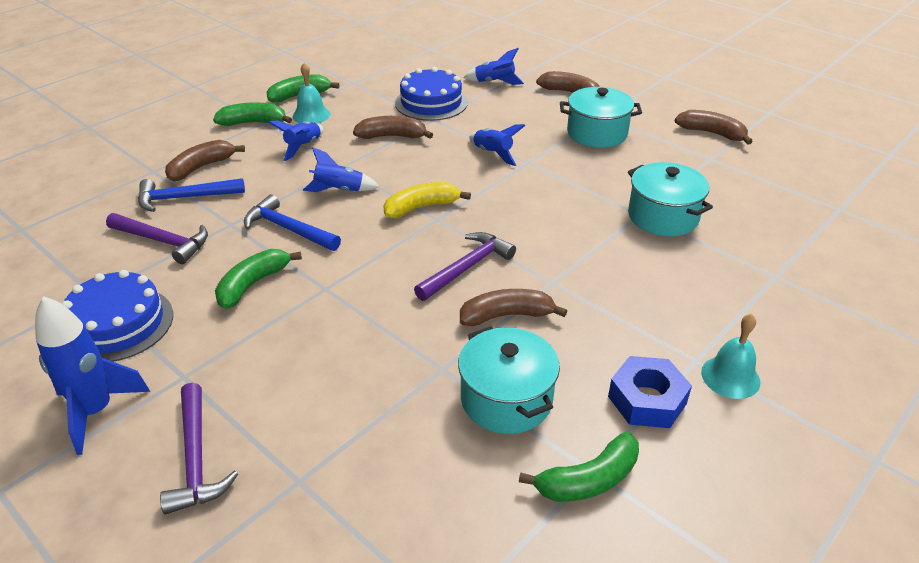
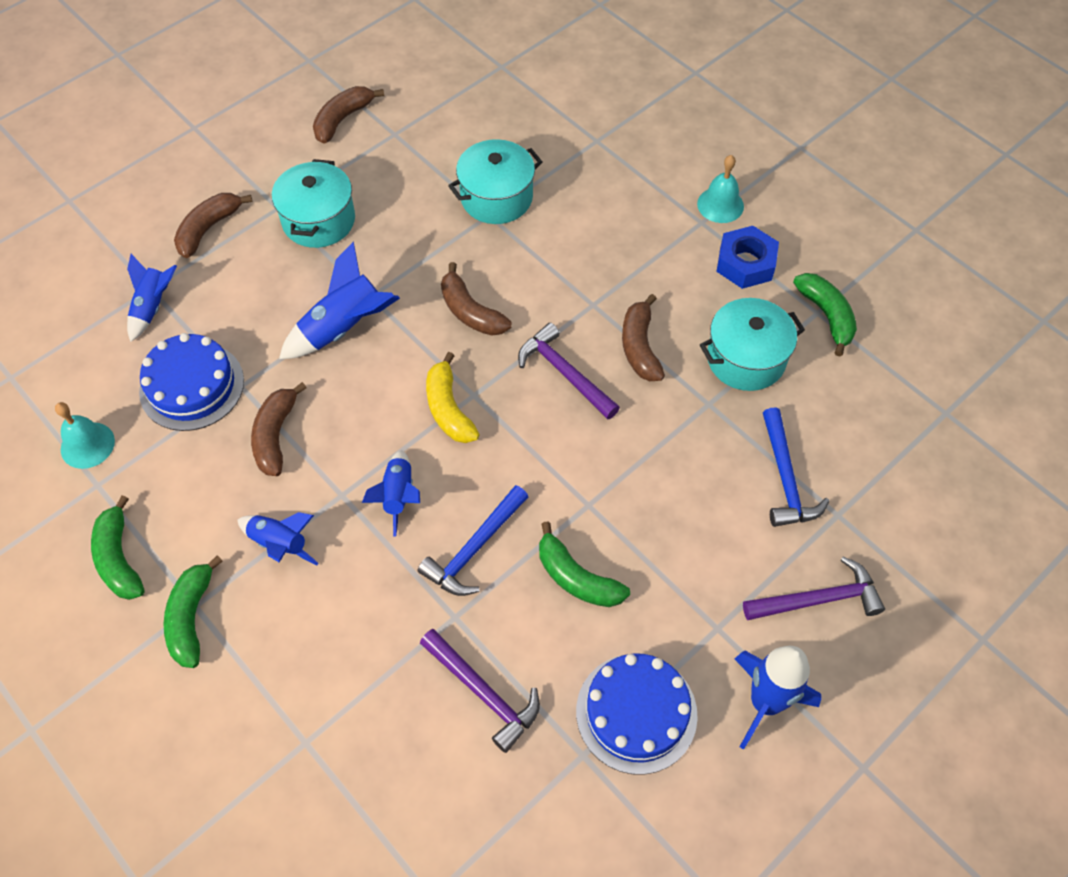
camera: 85 degrees left, 20 degrees up
purple hammer [106,213,208,264] -> purple hammer turned 105 degrees clockwise [420,629,540,753]
blue hammer [138,178,245,212] -> blue hammer moved to [763,407,829,527]
brown banana [165,140,245,181] -> brown banana moved to [441,262,512,336]
turquoise bell [293,63,330,124] -> turquoise bell moved to [55,402,115,469]
blue rocket [469,124,525,166] -> blue rocket [279,242,400,359], size x1.53

